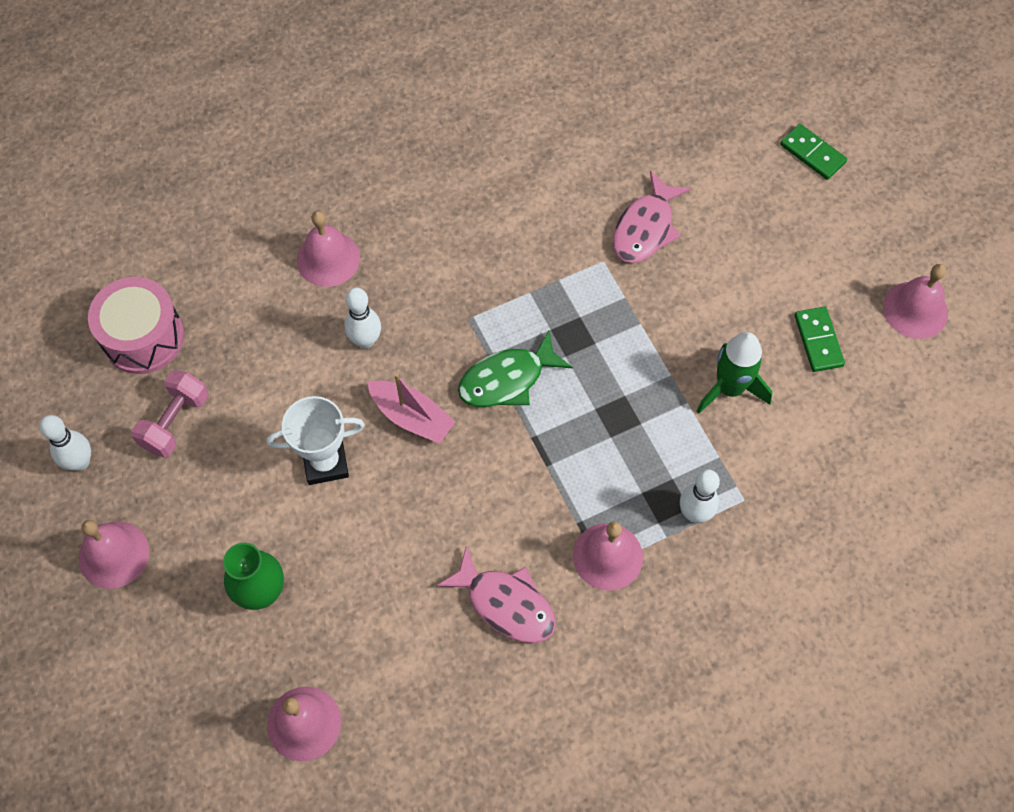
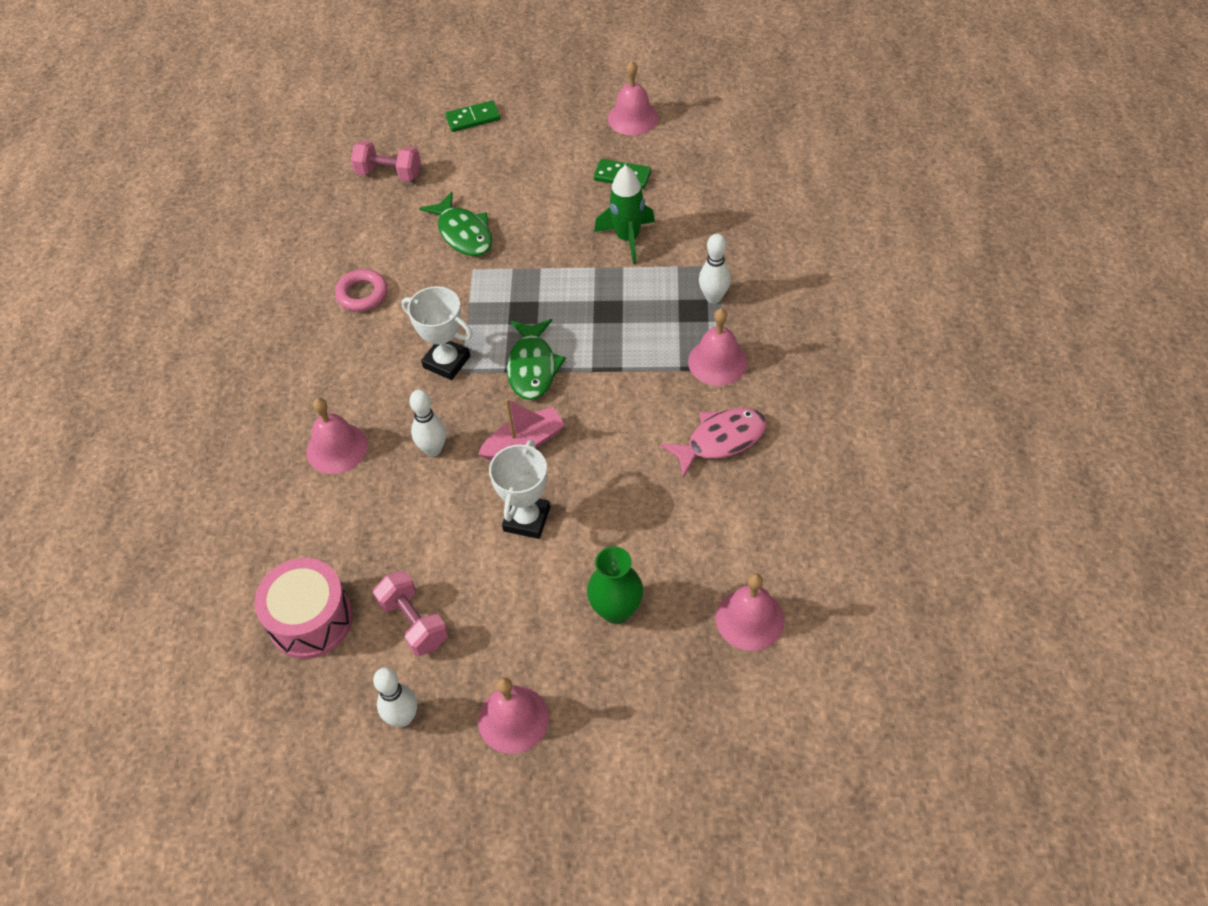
camera: 60 degrees left, 10 degrees down
pink fish [613,171,691,263] -> green fish [419,192,492,256]
none -> pink ring [335,269,387,312]
none -> pink dumbbell [351,141,421,181]
none -> white trophy [402,286,473,380]

